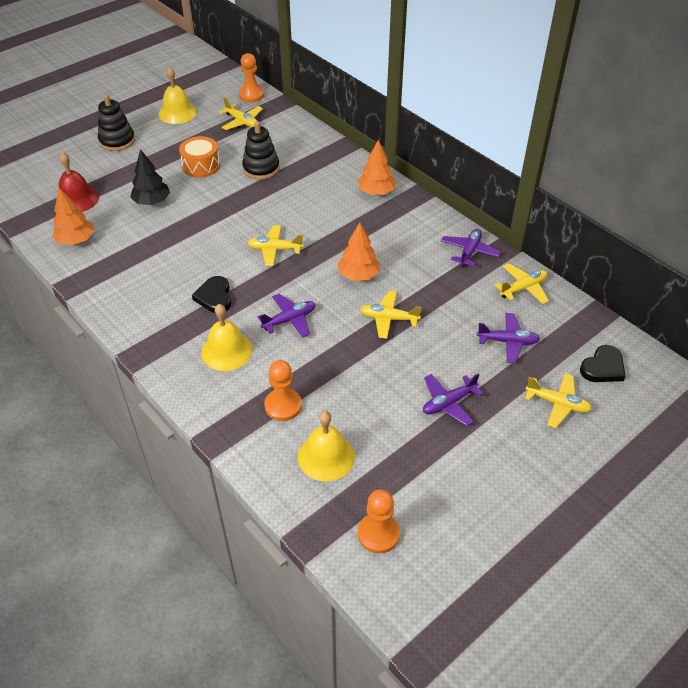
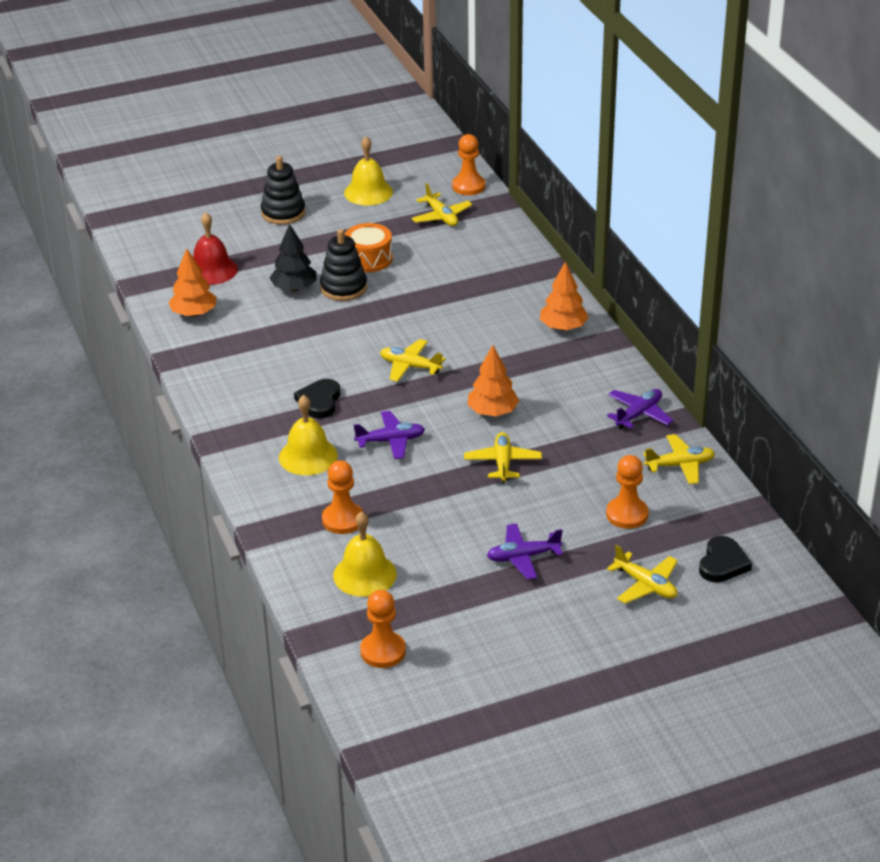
camera: 20 degrees right, 10 degrees down
black stacking toy [242,121,280,180] -> black stacking toy moved to [320,229,367,301]
yellow plane [360,291,422,339] -> yellow plane turned 60 degrees clockwise [464,432,542,483]
purple plane [477,313,540,363] -> orange pawn [606,455,649,529]
black heart [580,345,626,382] -> black heart turned 45 degrees counterclockwise [699,536,752,583]

